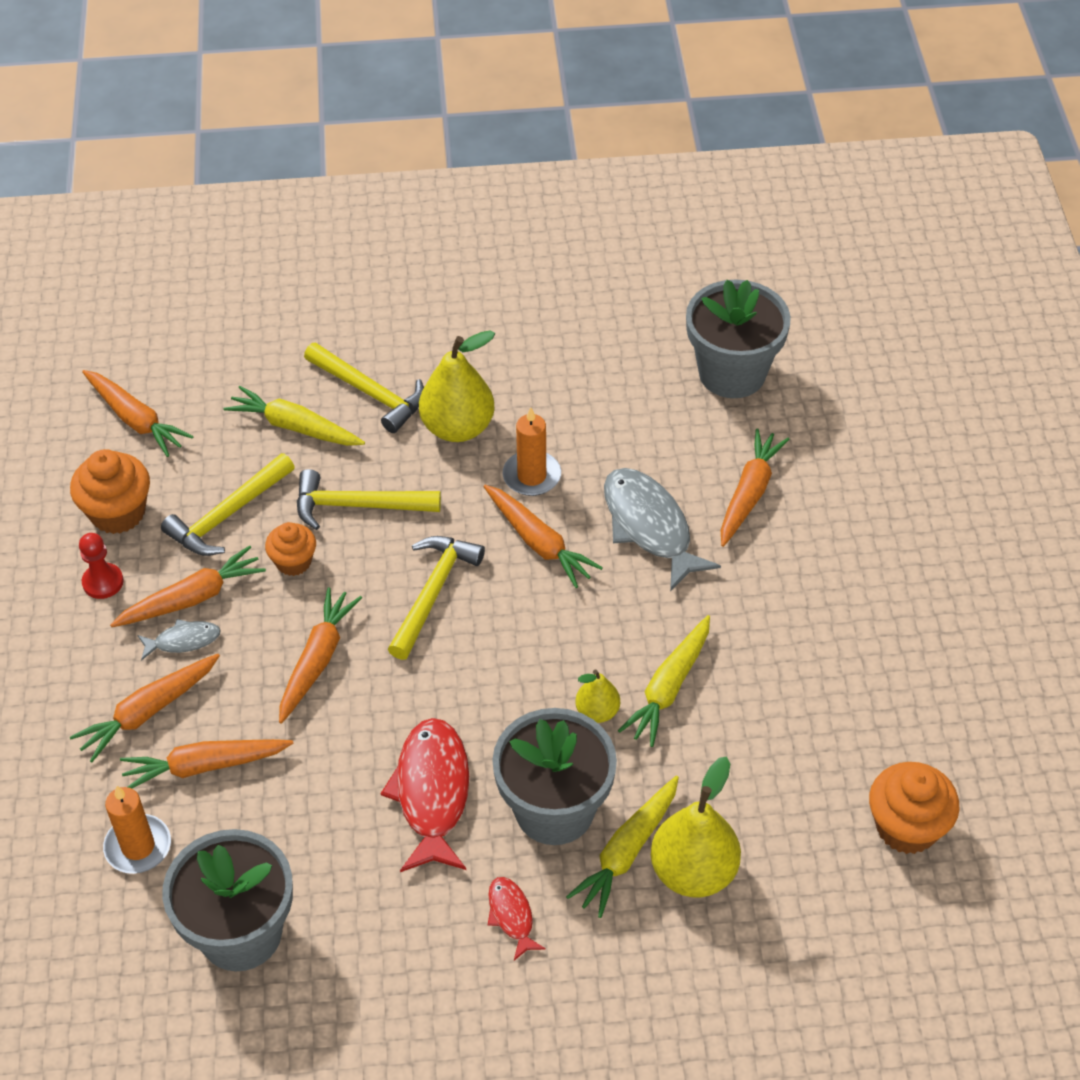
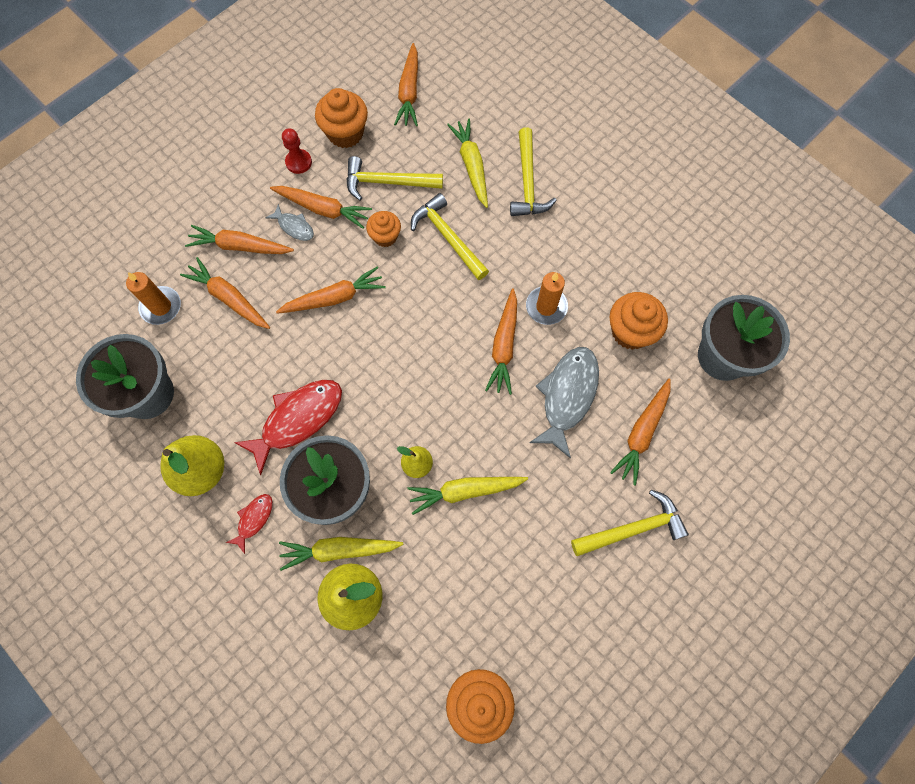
camera: 50 degrees right, 20 degrees up
yellow hammer [388,536,485,660] -> yellow hammer moved to [571,490,689,556]
yellow pear [419,330,495,442] -> yellow pear moved to [160,435,224,496]
orange carrot [720,428,790,547] -> orange carrot turned 135 degrees clockwise [610,379,671,485]
none -> orange cupcake [610,292,668,350]

